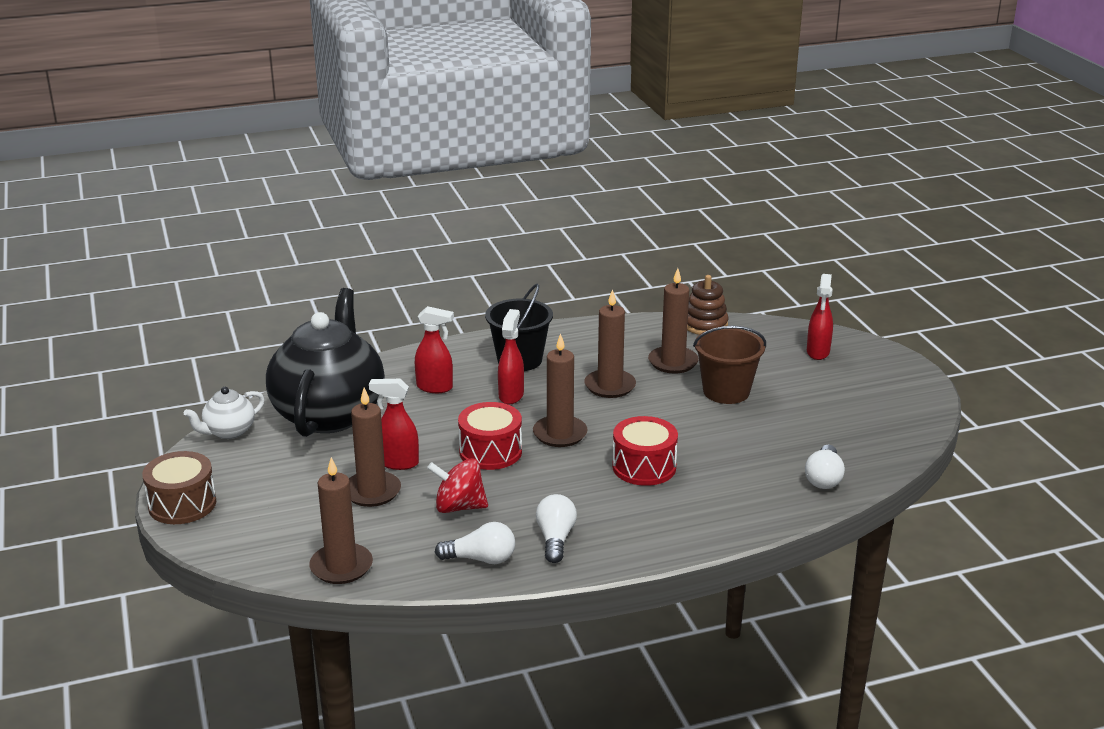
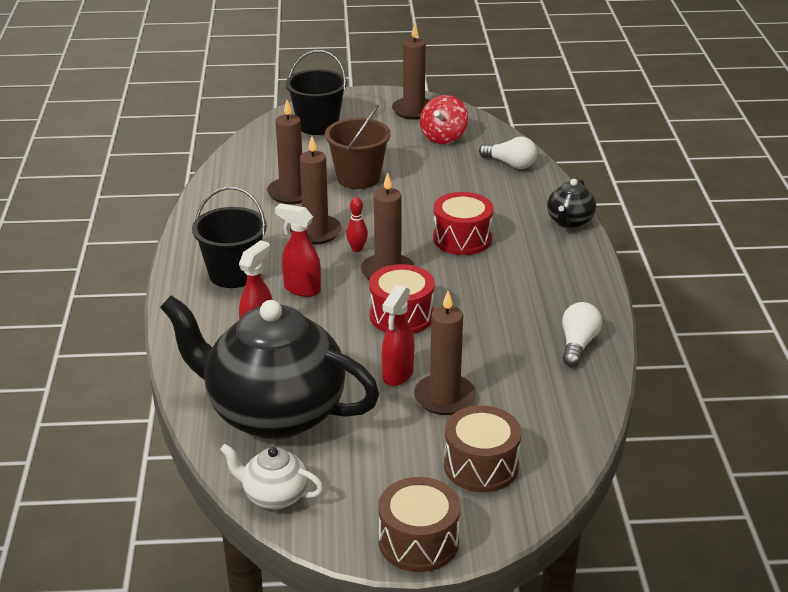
camera: 75 degrees left, 5 degrees up
white teapot [184,387,265,439] -> white teapot turned 135 degrees clockwise [220,444,324,509]
brown candle [309,457,373,584] -> brown candle moved to [392,24,430,120]
red spinning top [427,458,488,513] -> red spinning top moved to [420,95,468,144]
white light bulb [536,494,577,563] -> none
brown stacking toy [687,275,728,335] -> none
red spray bottle [807,274,833,360] -> black bucket [286,50,347,135]
none -> red bowling pin [346,197,368,252]
none -> brown drum [444,406,522,492]
none -> black teapot [547,179,596,228]

